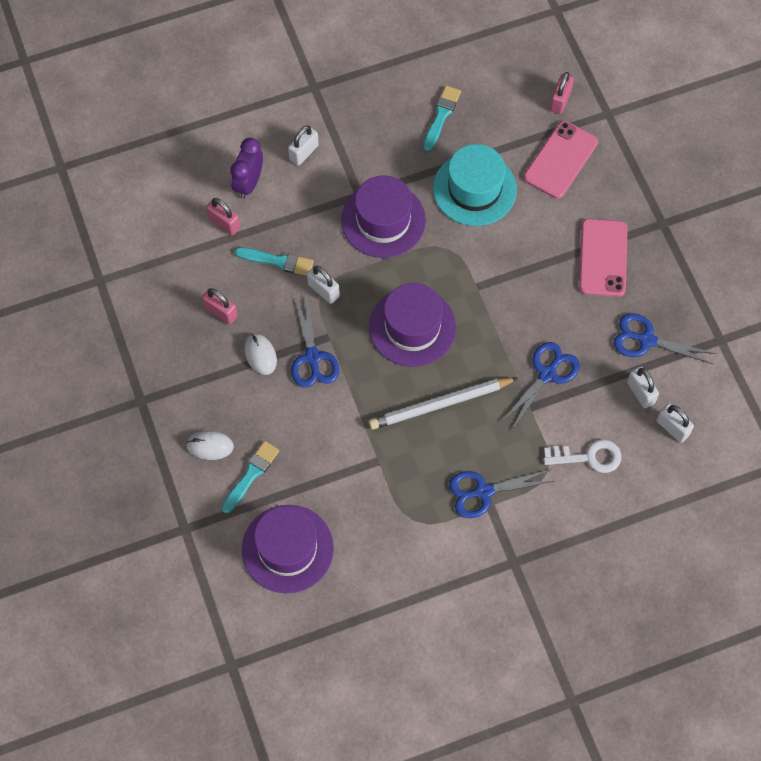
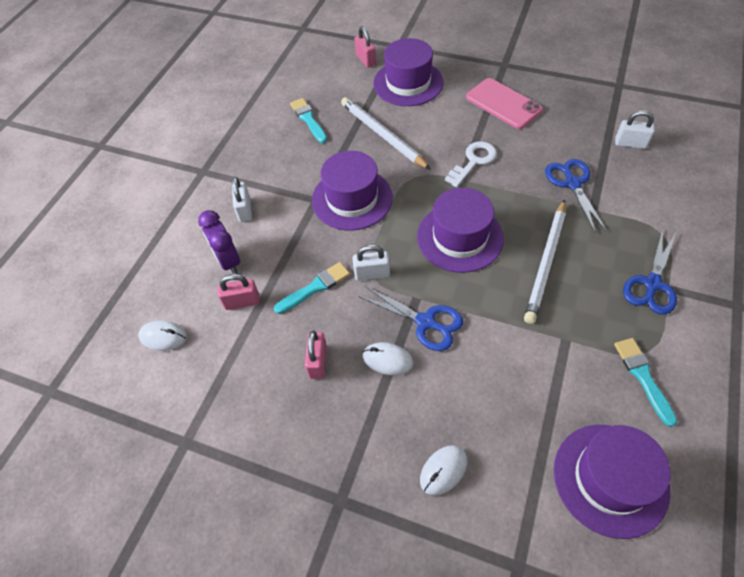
camera: 45 degrees left, 10 degrees down
pink padlock [202,288,238,325] -> pink padlock turned 75 degrees counterclockwise [305,331,327,379]
turquoise brush [221,441,279,513] -> turquoise brush moved to [614,338,677,427]
turquoise hat [433,144,517,226] -> white pencil [341,97,431,170]
pink phone [524,121,598,199] -> purple hat [373,38,443,106]
white key [543,439,621,473] -> white key moved to [445,141,497,187]
blue scissors [614,313,717,364] -> none
white padlock [656,403,694,443] -> none
none -> white mouse [138,321,187,351]

